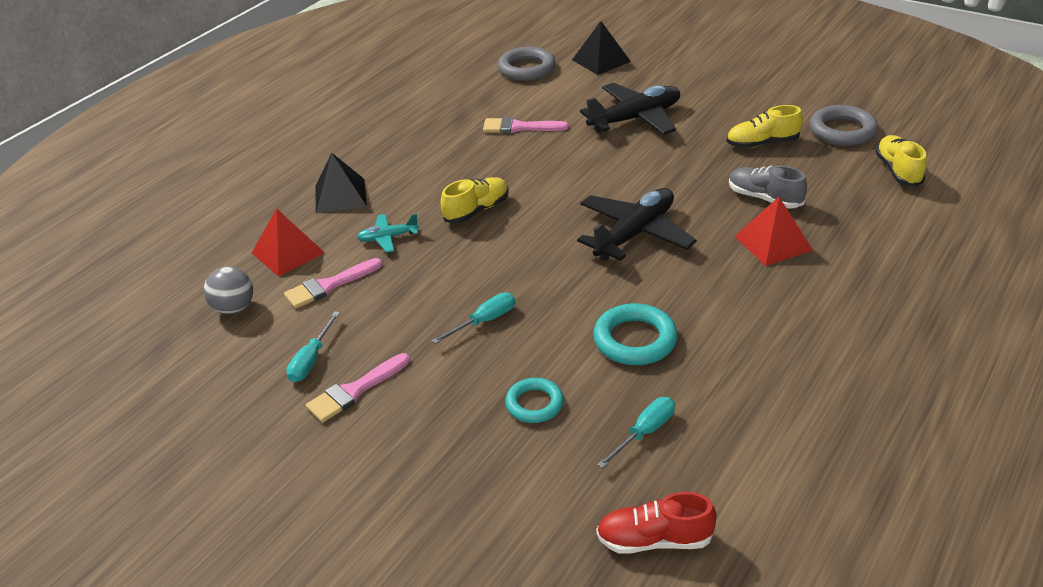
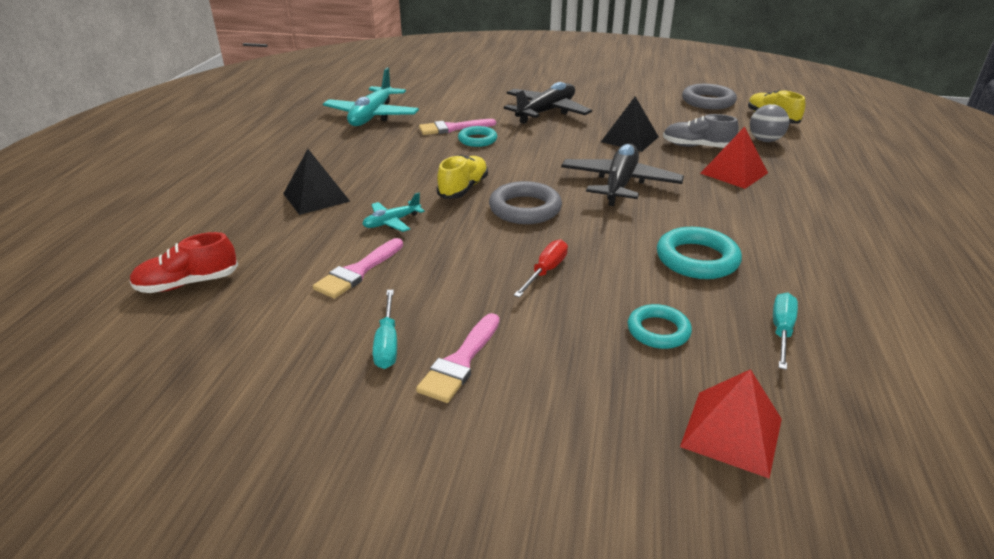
camera: 25 degrees left, 5 degrees down
grey ball [204,266,253,314] -> grey ball moved to [750,104,789,142]
red pyramid [252,208,325,277] -> red pyramid moved to [680,369,782,478]
turquoise screwdriver [432,293,515,344] -> red screwdriver [514,239,568,298]
grey ring [498,47,555,81] -> grey ring moved to [489,181,562,224]
black pyramid [572,21,631,75] -> black pyramid moved to [601,96,659,152]
red shoe [596,492,717,554] -> red shoe moved to [130,232,238,293]
yellow shoe [726,105,803,148] -> none
none -> turquoise plane [323,68,419,126]
none -> turquoise ring [458,126,497,147]

